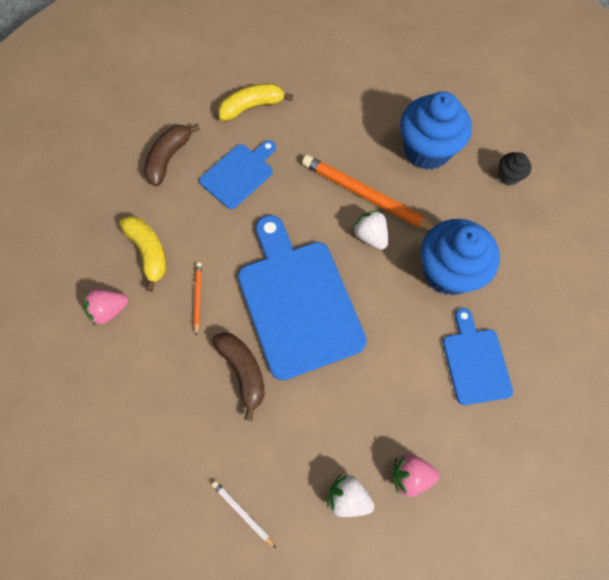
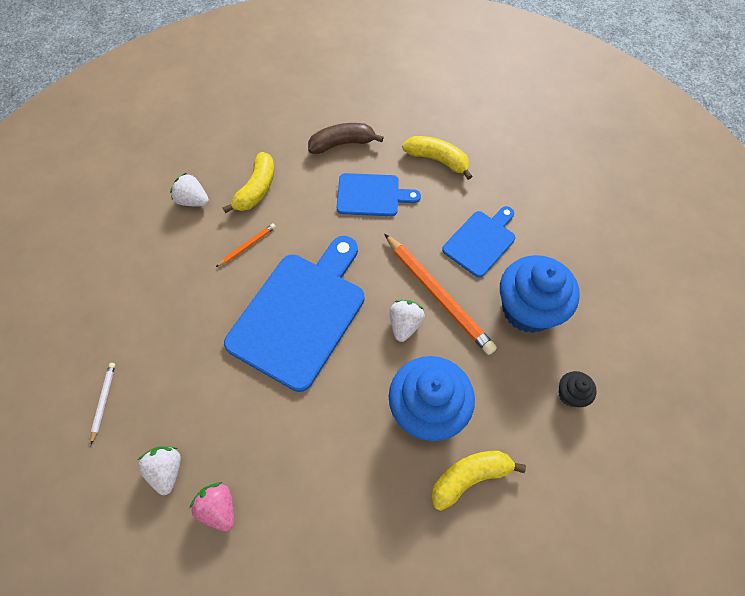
camera: 50 degrees right, 5 degrees down
pink strawberry [84,289,128,326] -> white strawberry [170,172,209,206]
brown banana [212,332,265,421] -> none
orange pencil [302,155,435,230] -> orange pencil turned 150 degrees clockwise [384,233,497,355]
blue cutting board [443,308,513,405] -> blue cutting board moved to [442,206,515,278]
none -> yellow banana [431,451,526,511]

